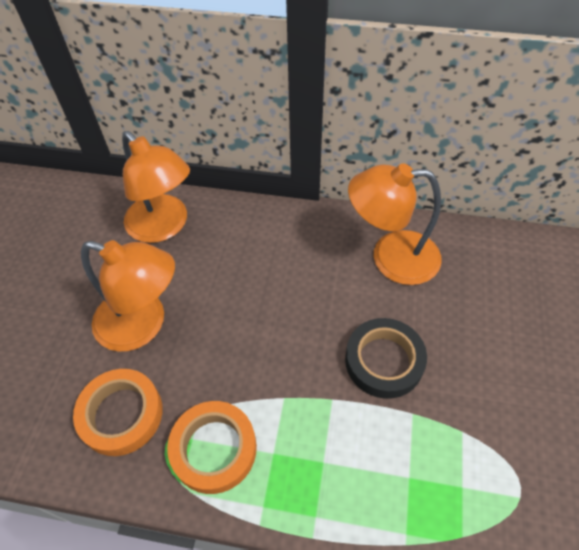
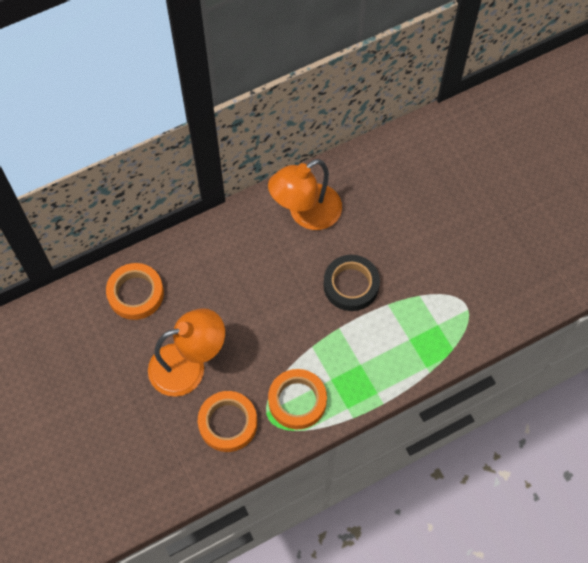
camera: 40 degrees left, 10 degrees up
orange lamp [122,131,190,243] -> orange tape [106,263,164,320]

